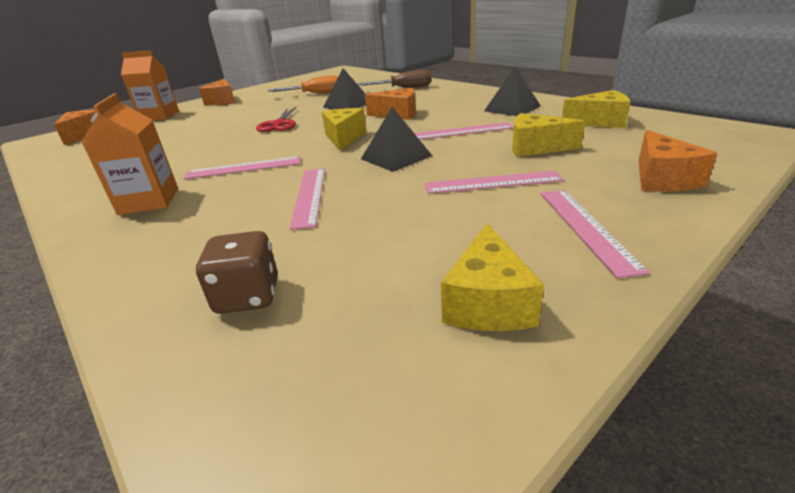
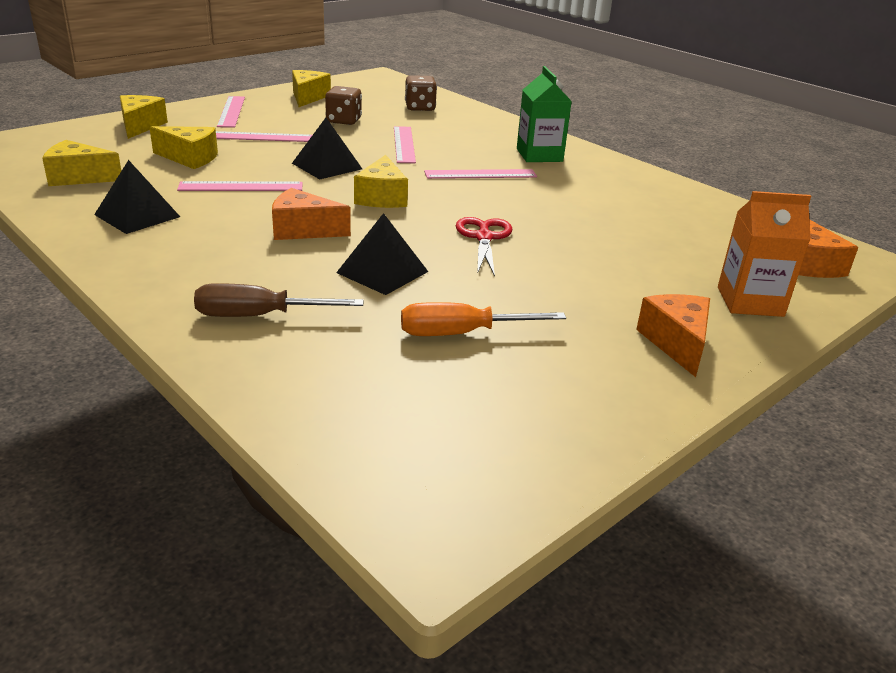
camera: 175 degrees right, 0 degrees up
orange carton [81,93,178,215] -> green carton [517,66,572,162]
orange cheese [639,130,718,192] -> yellow cheese [120,95,168,139]
none -> brown dice [325,86,362,125]

